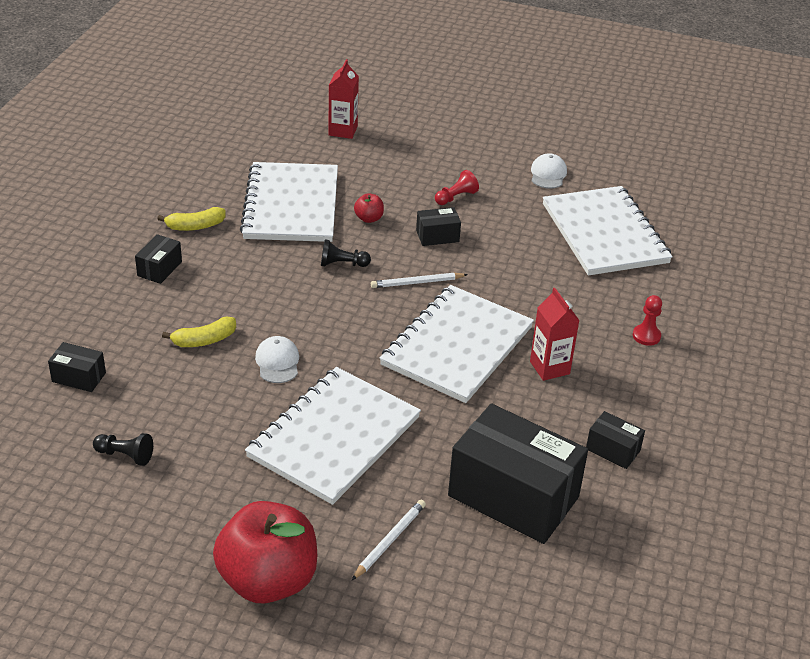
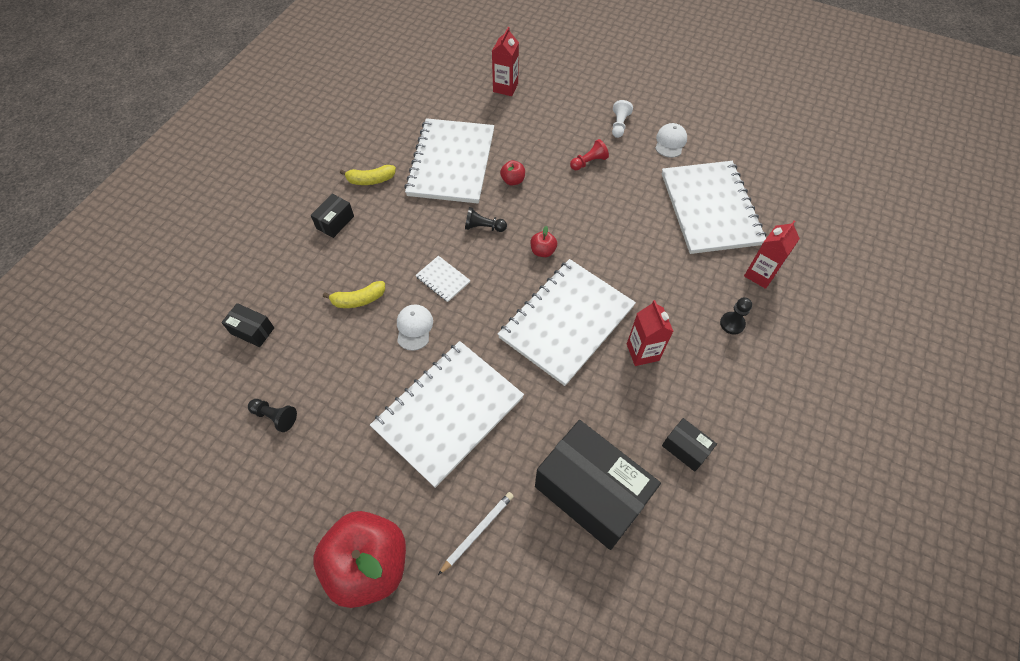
camera: 10 degrees right, 20 degrees up
white pencil [371,273,468,288] -> red apple [531,226,557,257]
black box [416,207,461,246] -> none
red pawn [633,295,662,346] -> black pawn [720,297,752,335]
none -> white notebook [415,256,471,302]
none -> white pawn [612,100,633,138]
none -> red carton [744,220,800,289]

